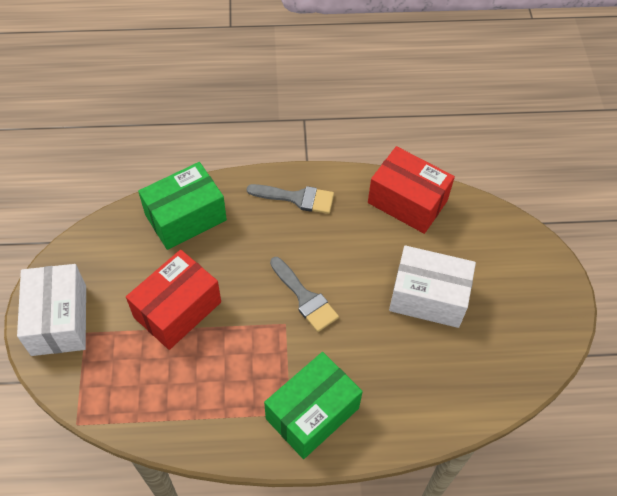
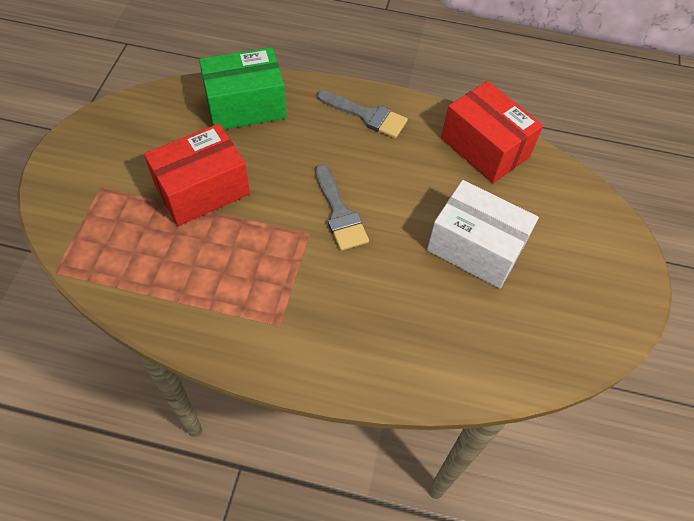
camera: 15 degrees right, 0 degrees up
white box [17,264,86,356] -> none
green box [264,352,363,459] -> none

